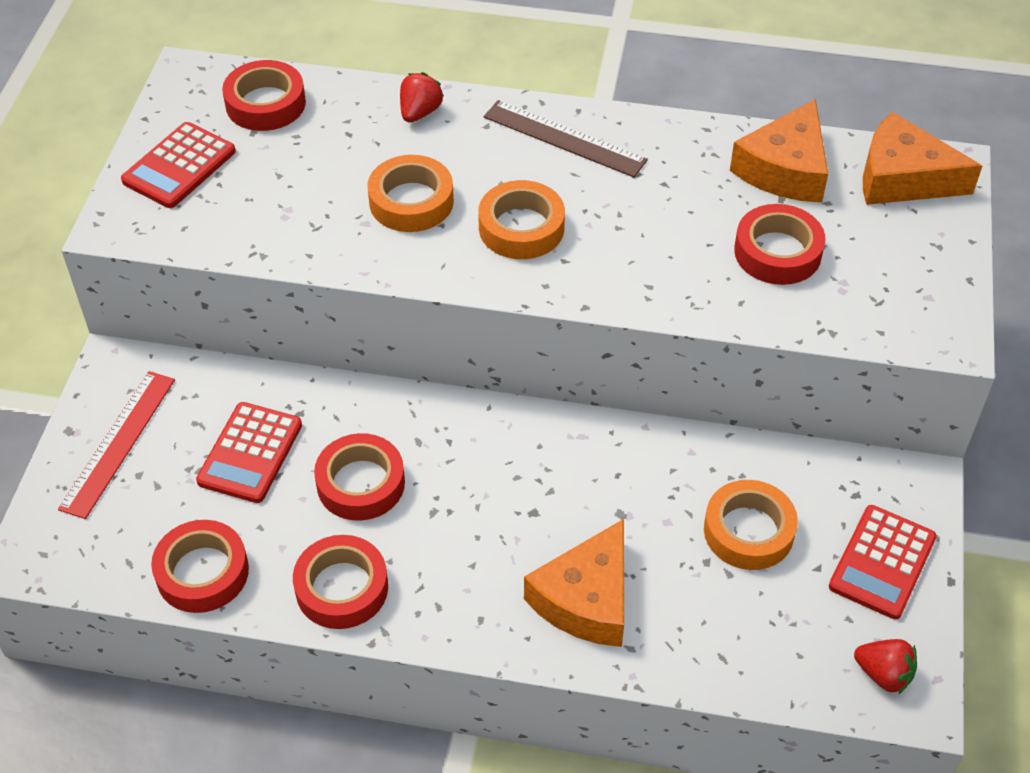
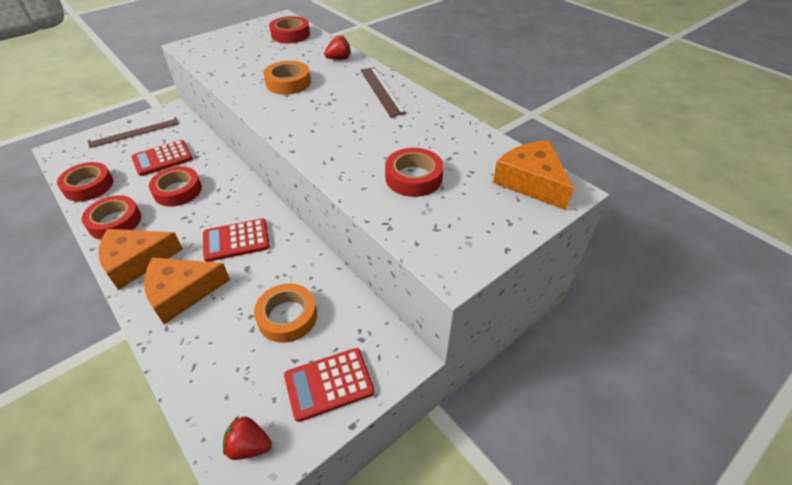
camera: 40 degrees right, 5 degrees down
red ruler [58,371,175,519] -> brown ruler [88,117,179,148]
red calculator [121,122,236,208] -> red calculator moved to [203,219,270,262]
orange tape [478,180,565,259] -> none
orange cheese [730,99,828,202] -> orange cheese moved to [99,229,183,290]
red strawberry [854,639,917,694] -> red strawberry turned 120 degrees clockwise [223,416,272,460]

